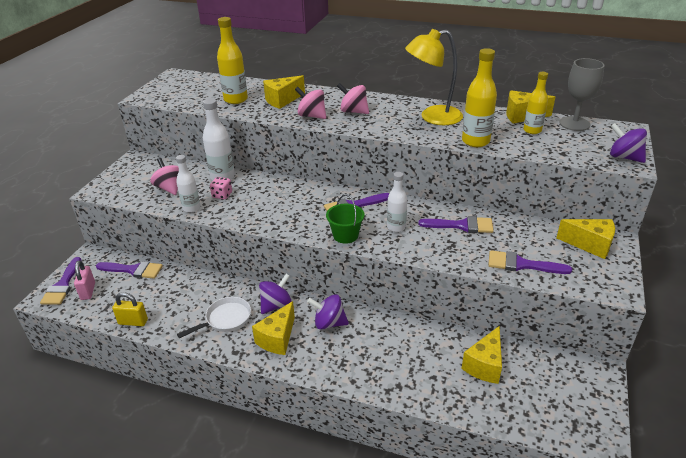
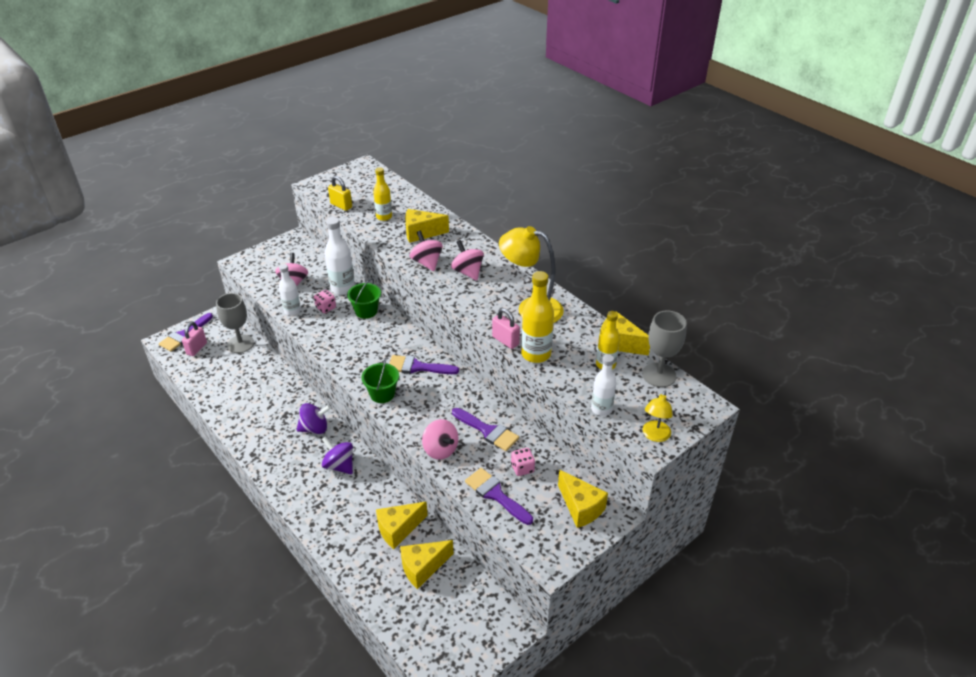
camera: 30 degrees right, 5 degrees up
purple brush [96,261,163,279] -> grey goblet [216,293,254,353]
yellow padlock [112,292,148,326] -> yellow padlock moved to [328,176,352,211]
white pan [177,297,251,338] -> none
yellow bottle [217,17,248,104] -> yellow bottle [373,167,392,221], size x0.67
yellow cheese [252,301,295,355] -> yellow cheese moved to [376,502,428,549]
white bottle [387,172,407,232] -> white bottle moved to [591,354,616,416]
purple spinning top [610,123,647,163] -> yellow lamp [643,390,673,442]
none -> green bucket [347,278,381,319]
none -> pink spinning top [422,419,459,460]
none -> pink padlock [492,308,520,349]
none -> pink dice [511,448,535,476]

